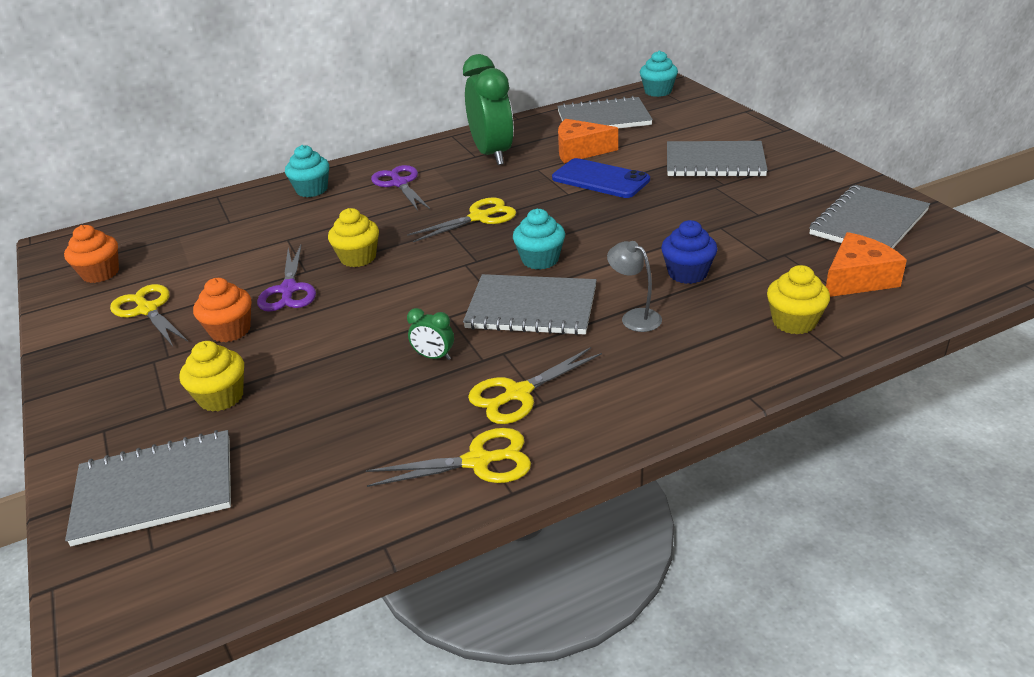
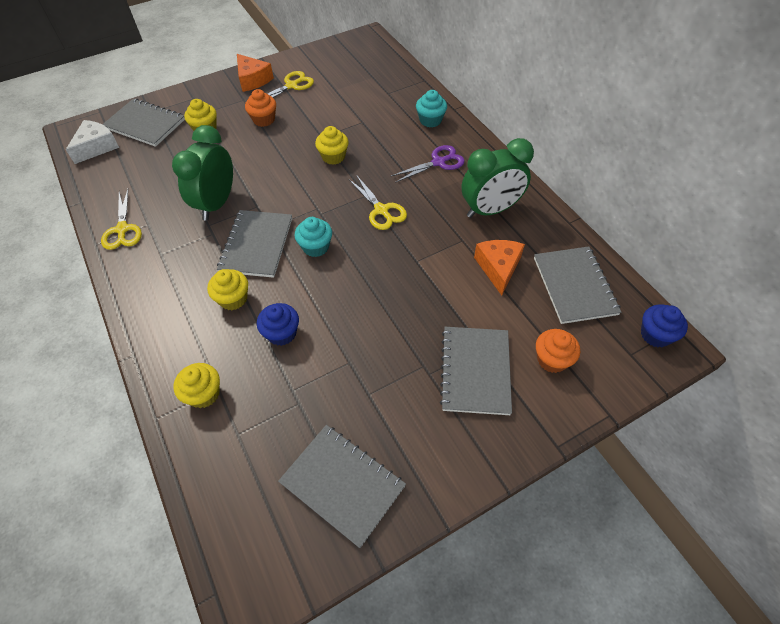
camera: 85 degrees right, 20 degrees up
orange cupcake [64,225,119,283] -> orange cupcake moved to [536,329,580,373]
grey notebook [65,430,231,546] -> grey notebook turned 45 degrees counterclockwise [102,99,185,147]
purple scissors [257,245,316,312] -> none
green clock [407,308,454,360] -> green clock [172,125,233,220], size x2.44
yellow scissors [468,347,602,424] -> none
blue phone [552,158,650,198] -> none
grey lamp [607,241,662,332] -> yellow cupcake [207,269,248,310]
turquoise cupcake [640,50,678,97] -> blue cupcake [641,304,688,347]
orange cheese [826,232,907,297] -> orange cheese moved to [237,54,274,92]
none -> white cheese [66,120,119,164]

